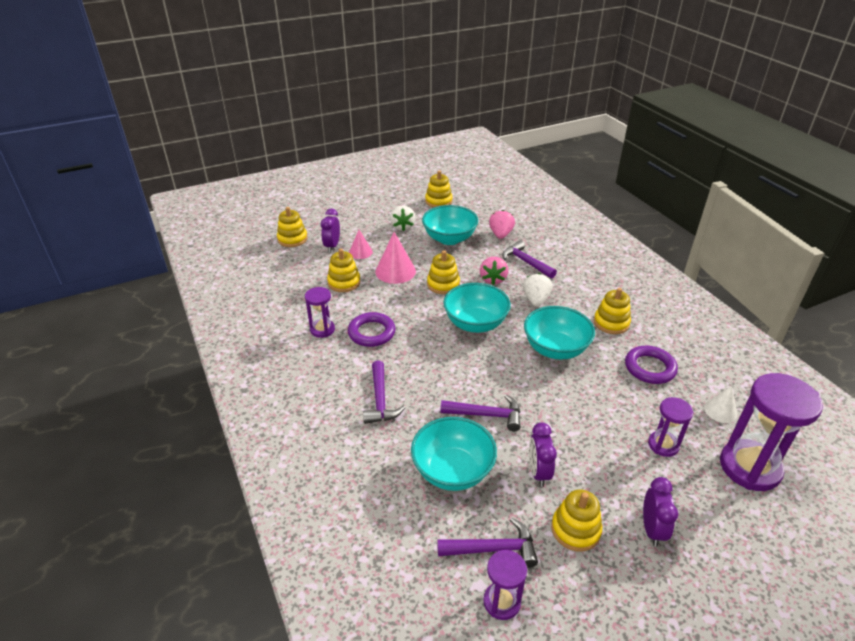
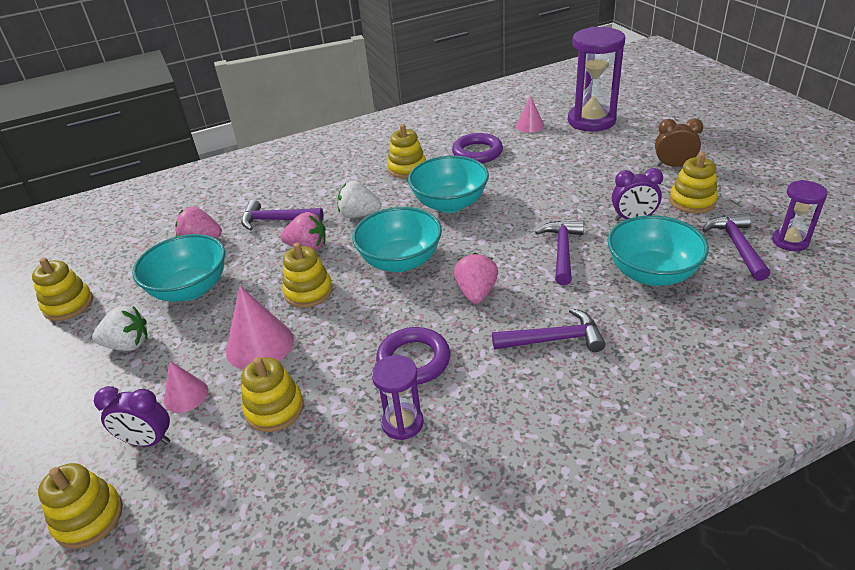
camera: 85 degrees left, 0 degrees up
purple hammer [502,241,557,279] -> purple hammer turned 45 degrees clockwise [241,200,323,231]
purple clock [643,477,678,547] -> brown clock [655,118,703,167]
purple hourglass [648,397,693,457] -> none
white cone [704,386,738,423] -> pink cone [516,96,544,133]
none -> pink strawberry [454,253,498,304]

